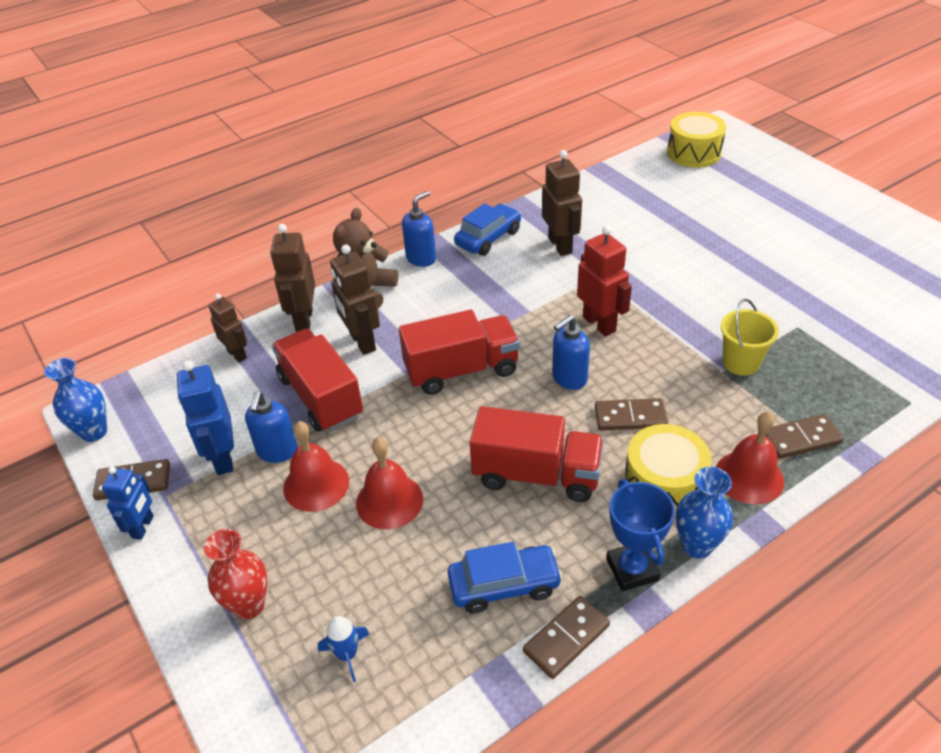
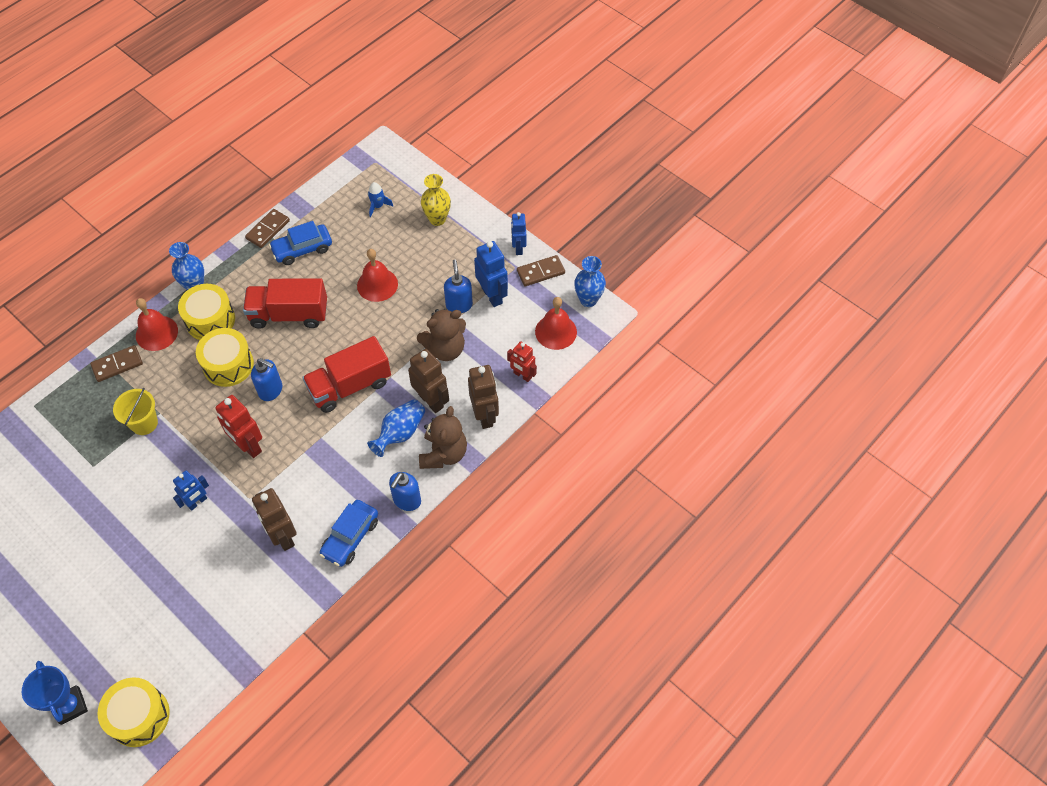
camera: 165 degrees right, 15 degrees up
red vase [204,529,267,619] -> yellow vase [421,174,451,226]
brown robot [208,294,247,363] -> red robot [507,341,537,382]
red truck [272,328,363,432] -> brown teddy bear [417,309,466,361]
red bell [283,421,349,512] -> red bell moved to [535,297,577,350]
blue soap dispenser [552,315,590,390] -> blue soap dispenser turned 75 degrees clockwise [251,358,282,401]
brown domino [595,398,668,430] -> yellow drum [196,328,254,387]
blue trophy [606,479,675,591] -> blue trophy moved to [22,661,88,725]
none -> blue robot [173,471,209,511]
none -> blue vase [367,399,425,457]

